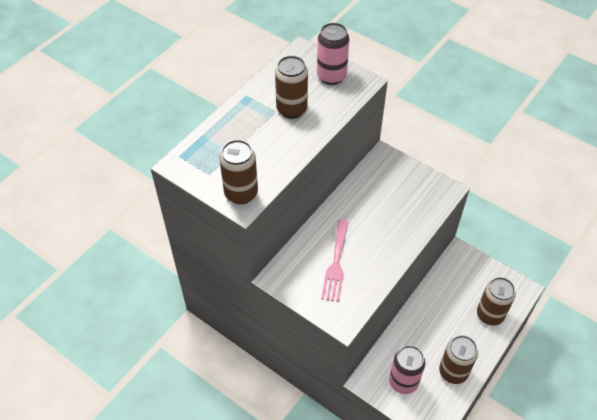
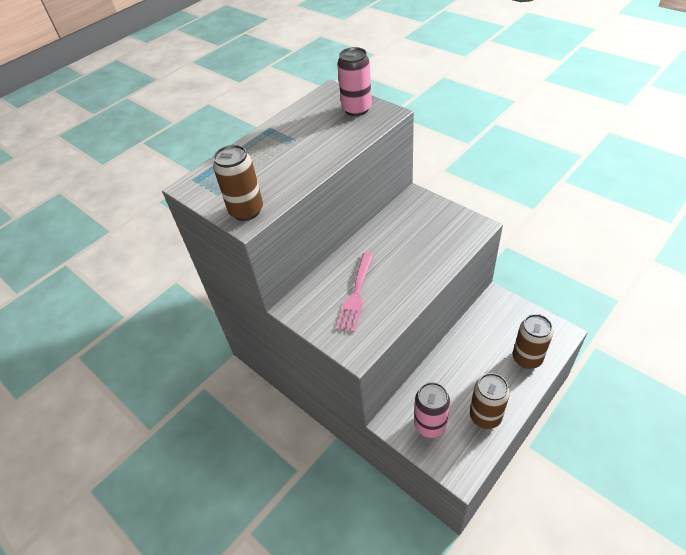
camera: 10 degrees right, 5 degrees down
brown can [275,56,308,119] -> none

